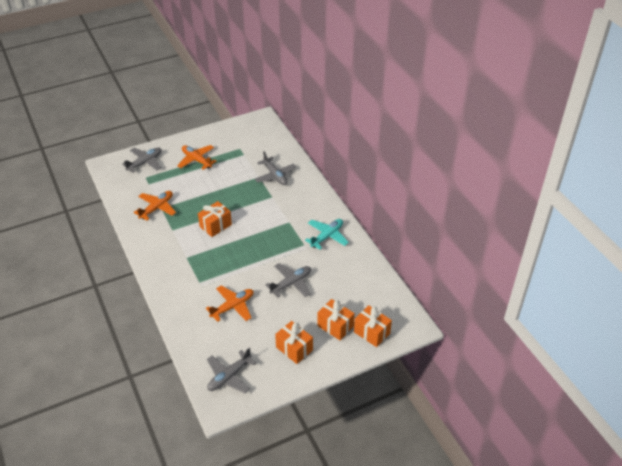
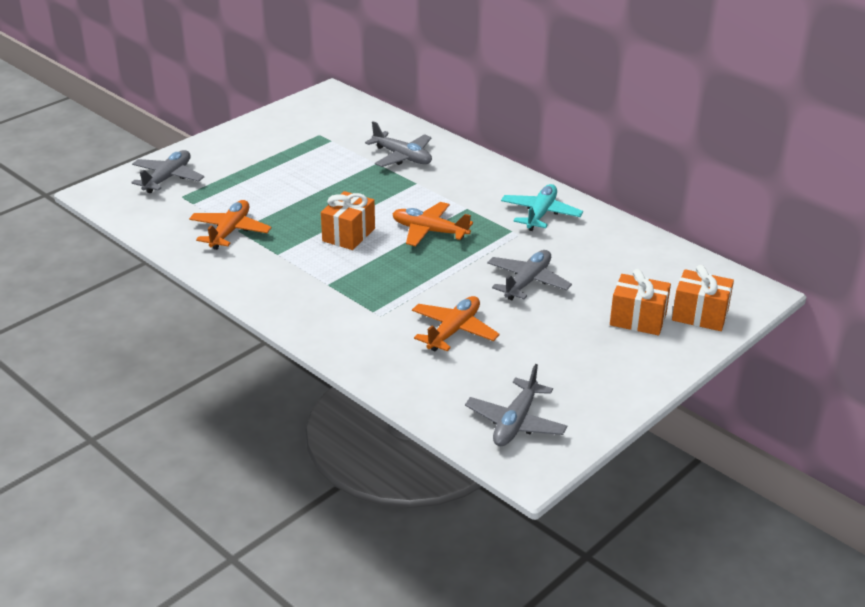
camera: 20 degrees left, 10 degrees down
orange plane [177,145,217,170] -> orange plane moved to [393,202,473,246]
orange gift [275,321,313,364] -> none

